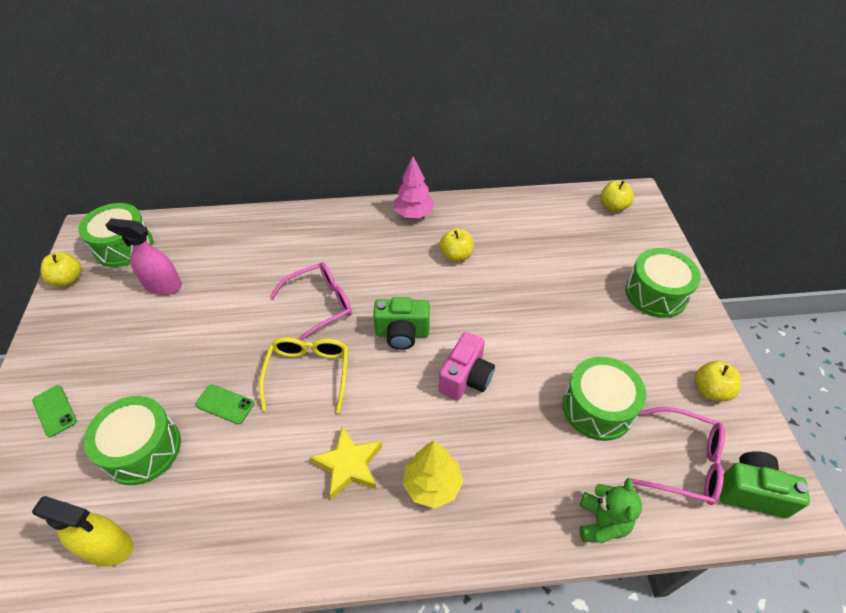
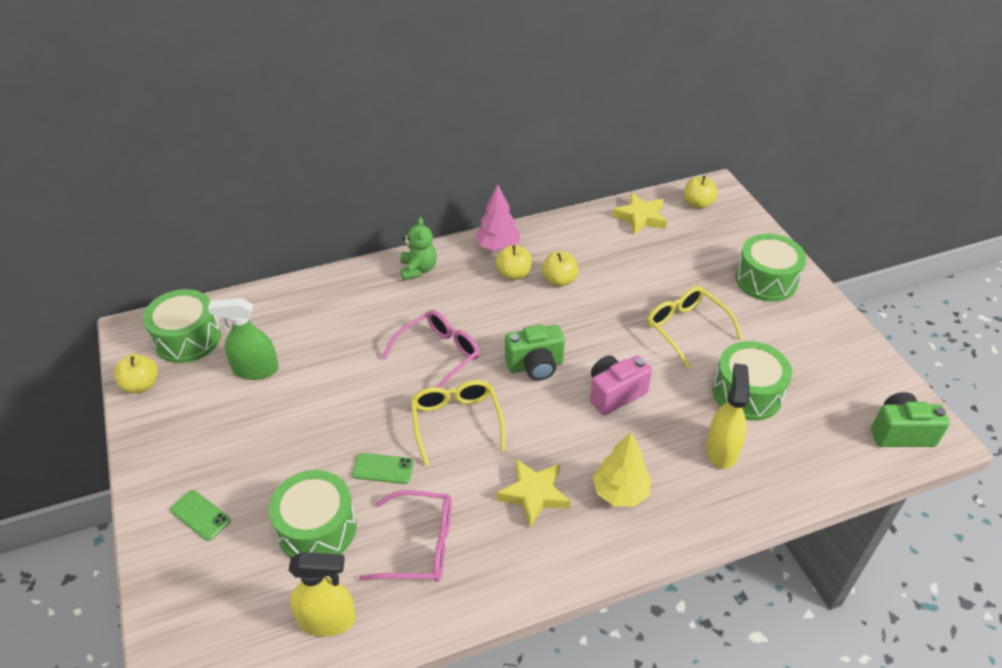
camera: 15 degrees left, 5 degrees down
pink spray bottle [106,218,182,295] -> green spray bottle [208,298,279,380]
pink camera [439,332,495,401] -> pink camera turned 135 degrees counterclockwise [590,355,652,415]
green teddy bear [579,478,642,543] -> green teddy bear moved to [401,217,437,280]
pink glasses [631,407,725,505] -> pink glasses moved to [359,490,451,582]
yellow apple [695,361,741,401] -> yellow apple moved to [496,245,532,280]
none -> yellow star [612,193,667,235]
none -> yellow glasses [647,286,743,369]
none -> yellow spray bottle [706,363,750,469]

